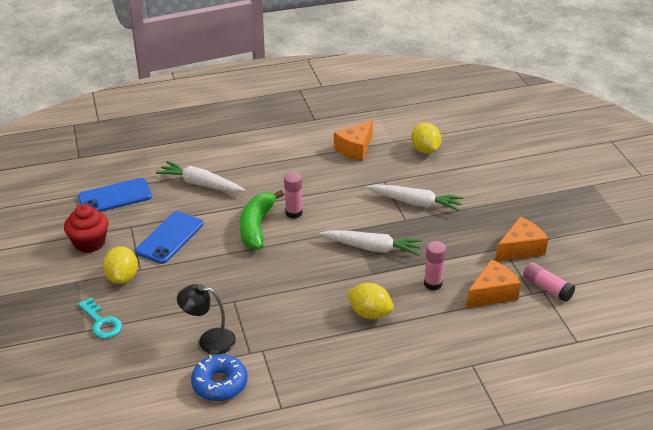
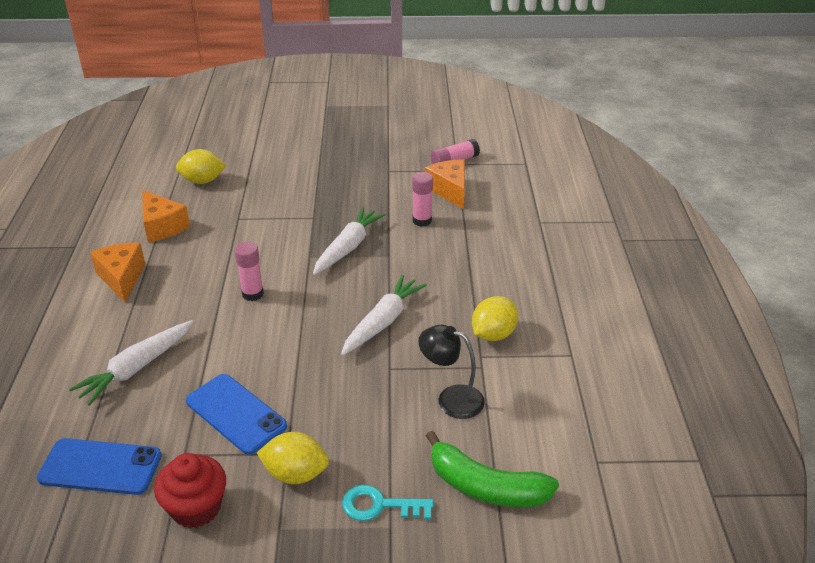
camera: 75 degrees left, 0 degrees up
blue phone [78,178,152,212] -> blue phone turned 75 degrees counterclockwise [37,438,162,495]
turquoise key [78,297,122,339] -> turquoise key turned 150 degrees counterclockwise [342,485,434,521]
black lamp [177,284,236,355] -> black lamp turned 90 degrees clockwise [419,325,485,419]
blue donut [191,354,248,401] -> none
green banana [240,190,284,250] -> green banana moved to [426,430,559,507]
yellow lemon [346,283,394,319] -> yellow lemon moved to [472,296,518,341]
white carrot [366,184,464,211] -> white carrot moved to [341,275,427,356]
orange cheese [495,217,548,261] -> orange cheese moved to [90,243,145,302]

